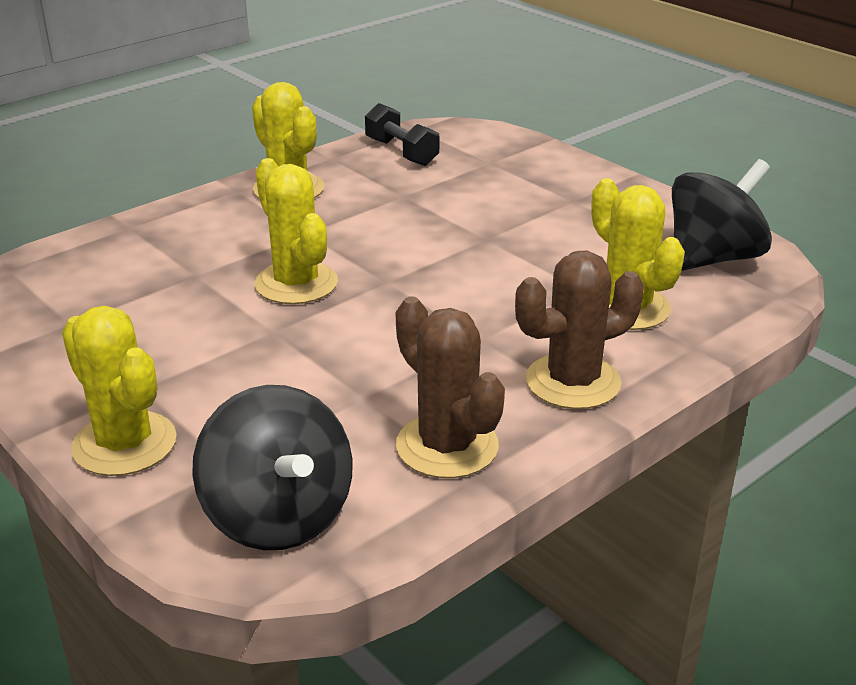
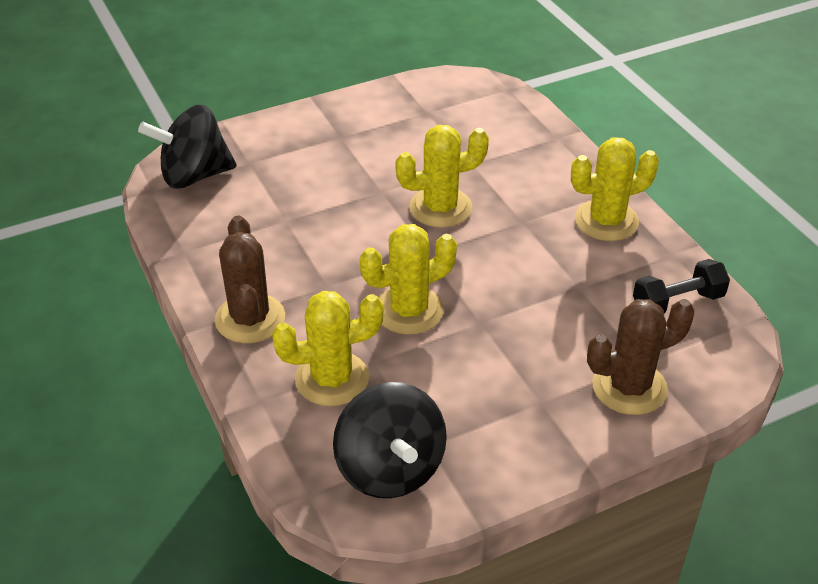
camera: 105 degrees right, 10 degrees up
yellow cactus [62,306,177,476] -> yellow cactus moved to [359,224,457,335]
brown cactus [396,296,505,478] -> brown cactus moved to [587,299,695,415]

